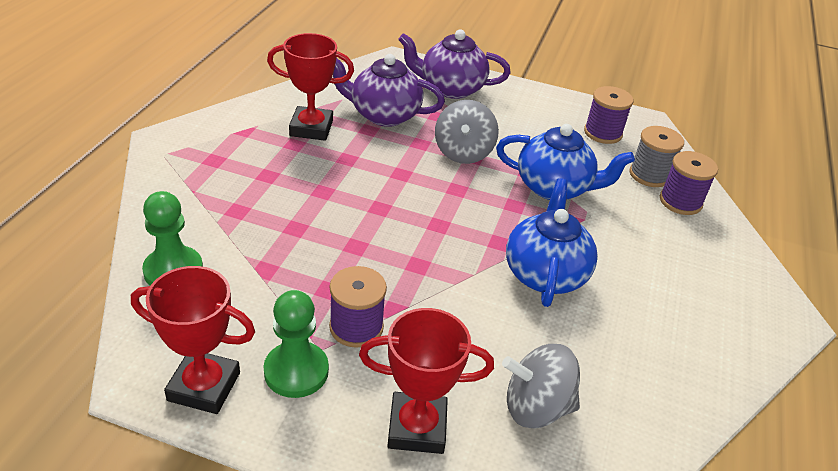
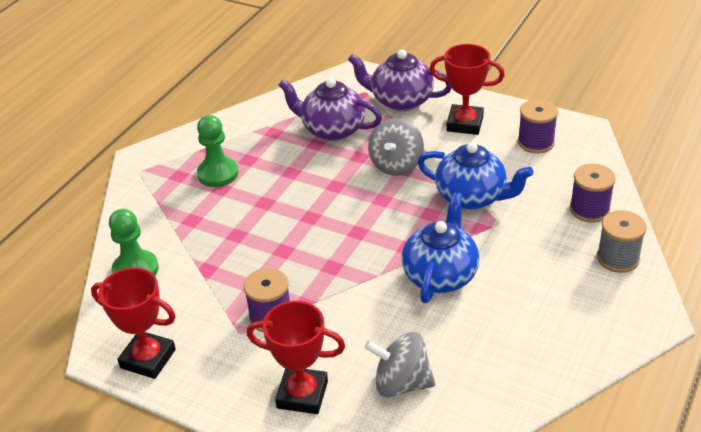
camera: 15 degrees right, 0 degrees up
green pawn [263,290,329,398] -> green pawn moved to [197,115,238,187]
red trophy [267,33,354,141] -> red trophy moved to [430,44,505,135]
grey spool [630,126,684,187] -> grey spool moved to [597,210,646,273]

